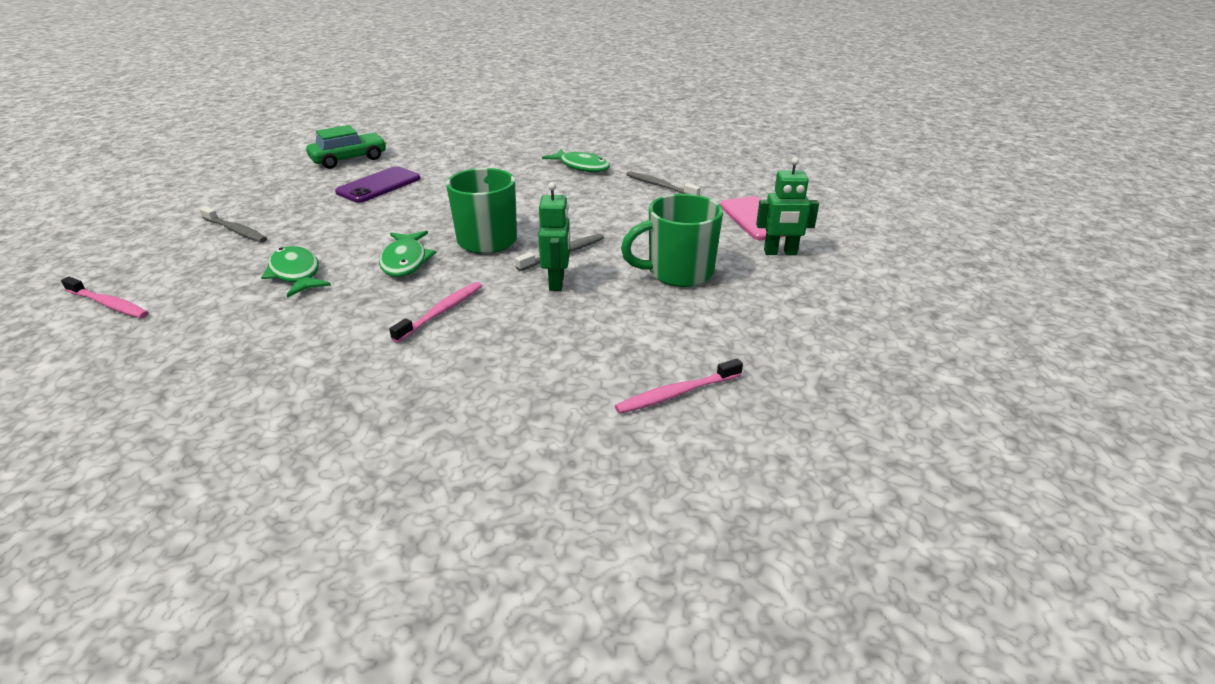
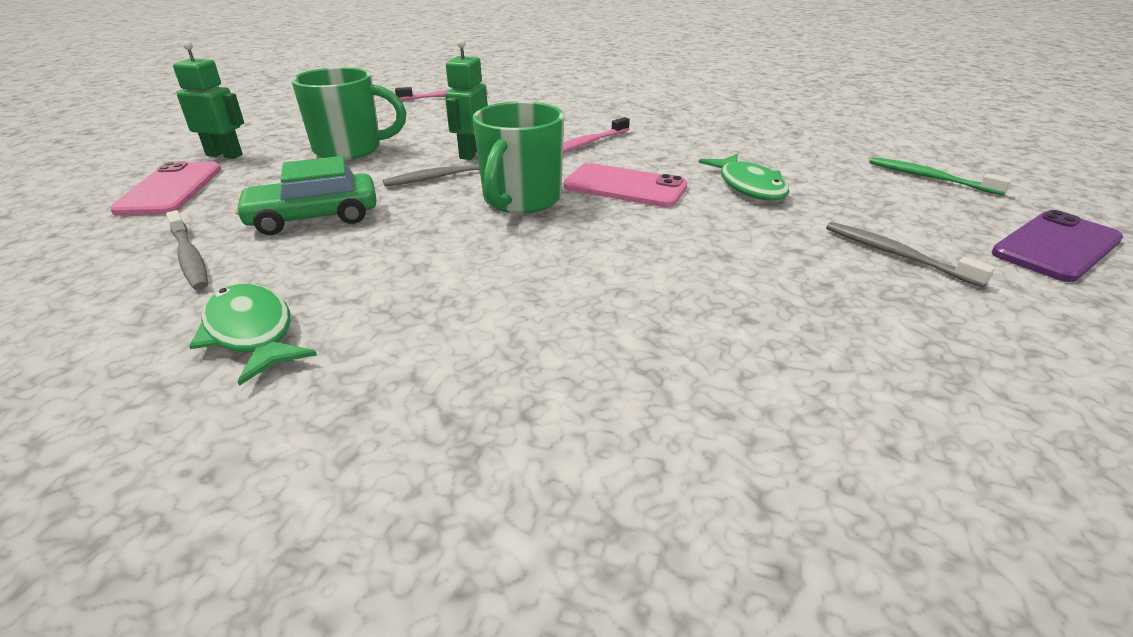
camera: 165 degrees left, 0 degrees up
pink toothbrush [61,277,149,318] -> green toothbrush [869,157,1012,196]
green car [306,125,387,169] -> green car moved to [234,156,377,235]
purple phone [335,166,421,203] -> purple phone moved to [992,210,1123,282]
green fish [379,231,437,277] -> pink phone [563,163,687,207]

